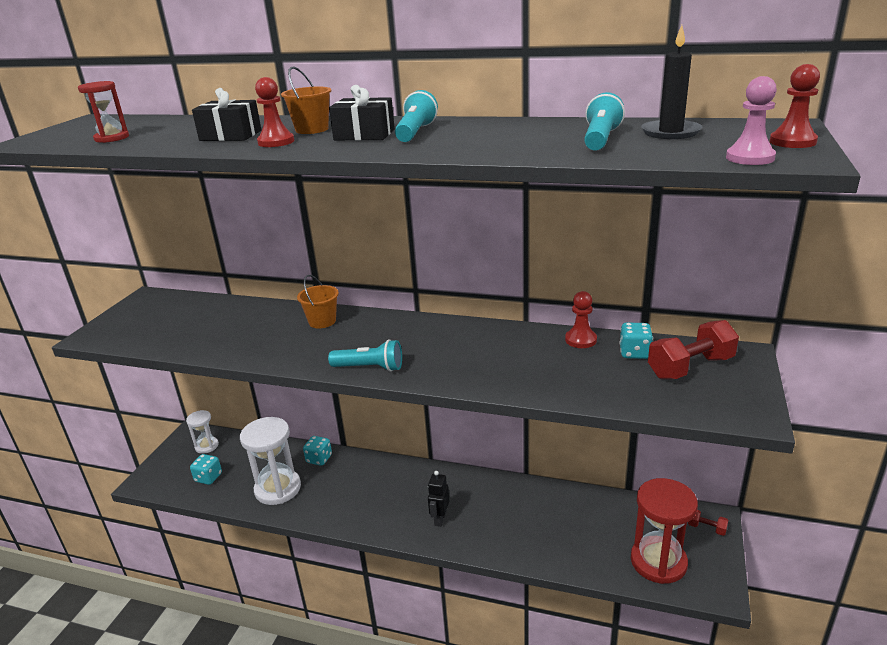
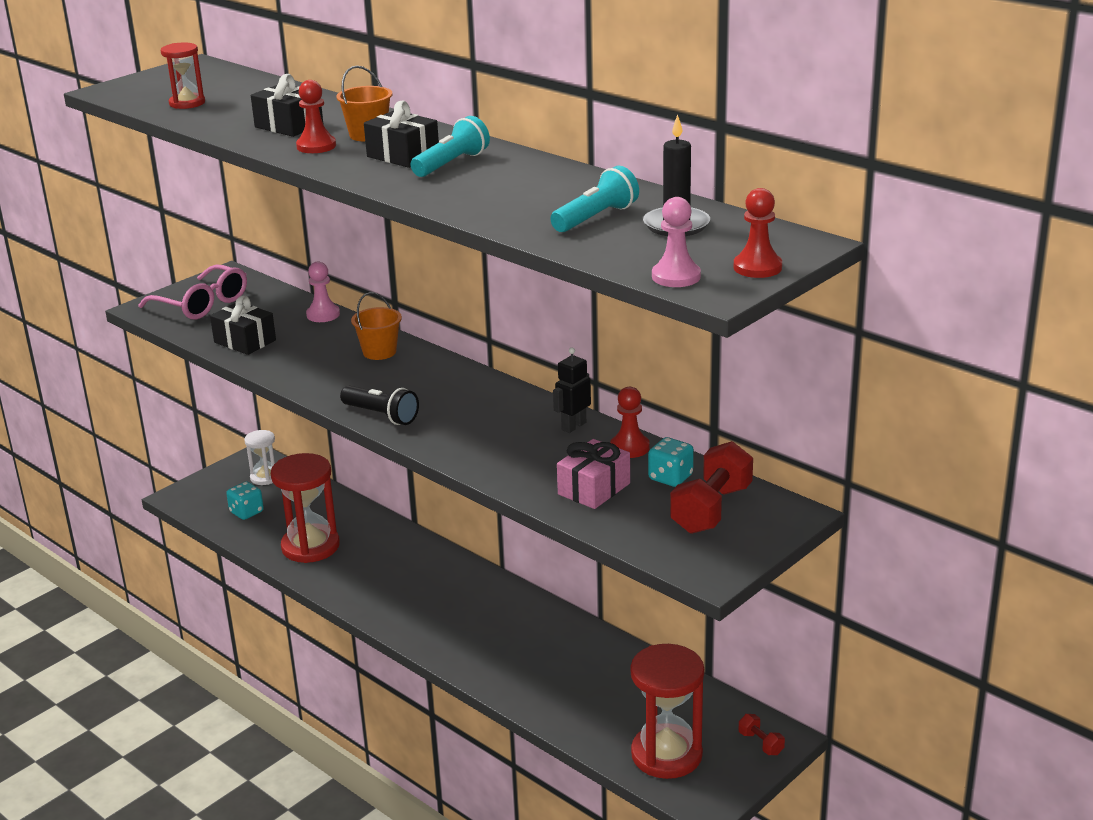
camera: 25 degrees right, 0 degrees up
white hourglass [240,417,301,505] -> red hourglass [271,453,340,563]
turquoise dice [303,436,332,466] -> none
turquoise flashlight [328,339,402,372] -> black flashlight [340,386,419,425]
black robot [428,471,449,527] -> black robot moved to [553,348,591,433]
red dumbbell [648,320,739,379] -> red dumbbell turned 60 degrees counterclockwise [670,441,753,534]
none -> pink glasses [139,264,247,319]
none -> black gift [210,295,276,355]
none -> pink pawn [306,262,340,322]
none -> pink gift [557,439,630,509]

